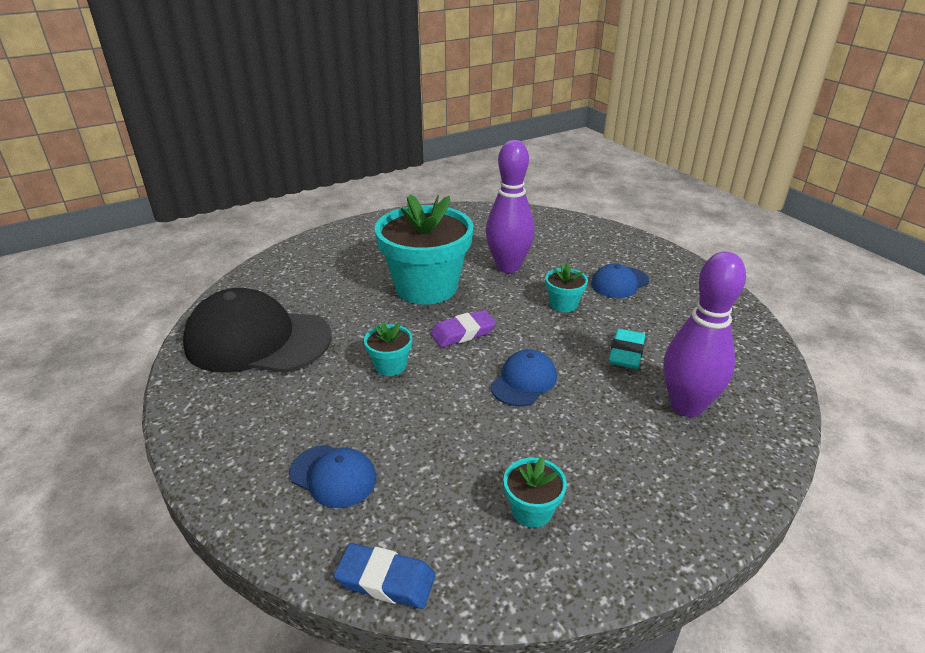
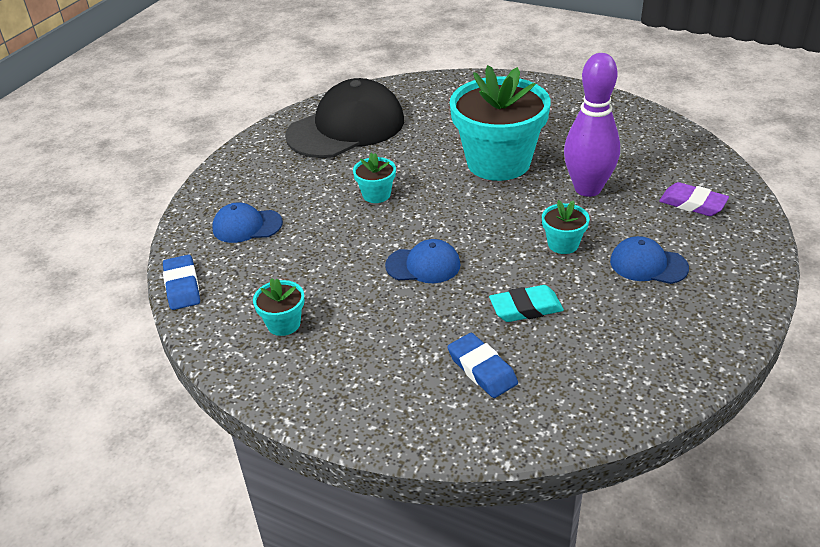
camera: 60 degrees right, 5 degrees up
black cap [183,288,332,373] -> black cap turned 75 degrees clockwise [285,78,404,158]
blue cap [289,445,377,508] -> blue cap turned 90 degrees clockwise [213,203,283,243]
purple eraser [431,310,496,347] -> purple eraser moved to [659,182,729,216]
purple bowling pin [663,252,746,417] -> blue eraser [447,333,518,398]

